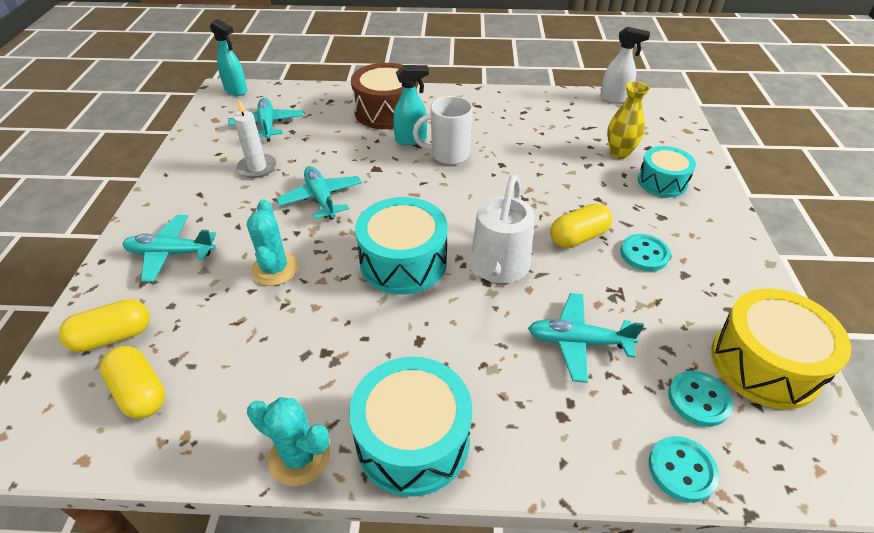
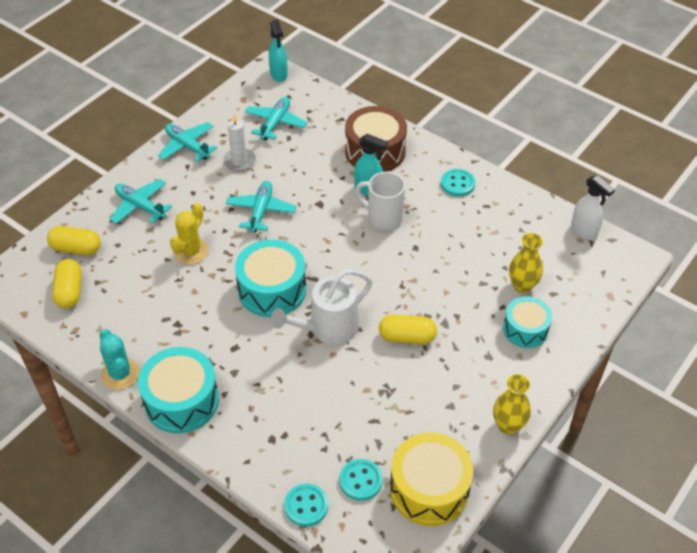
camera: 35 degrees right, 5 degrees up
turquoise cactus [247,199,299,286] -> yellow cactus [170,203,209,265]
turquoise plane [528,293,644,383] -> turquoise plane moved to [158,122,217,162]
turquoise button [620,234,671,271] -> turquoise button moved to [441,169,476,197]
none -> yellow vase [493,374,531,435]

